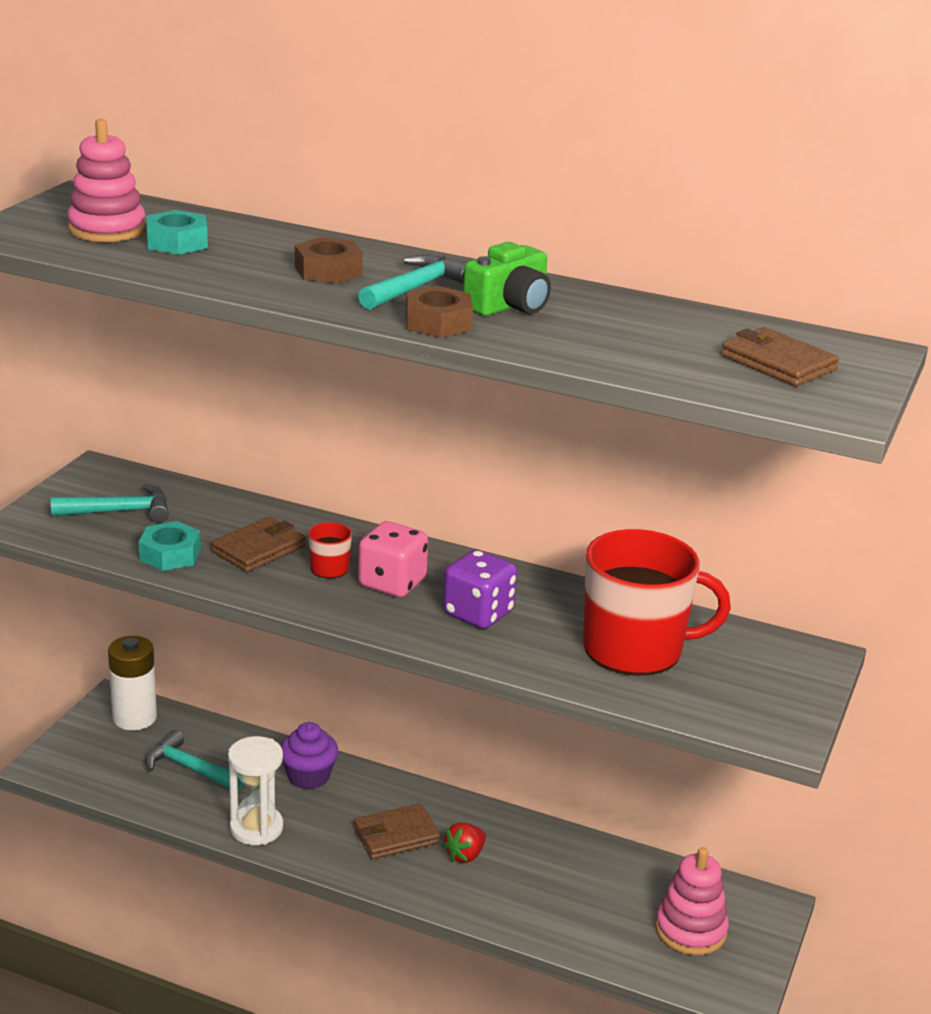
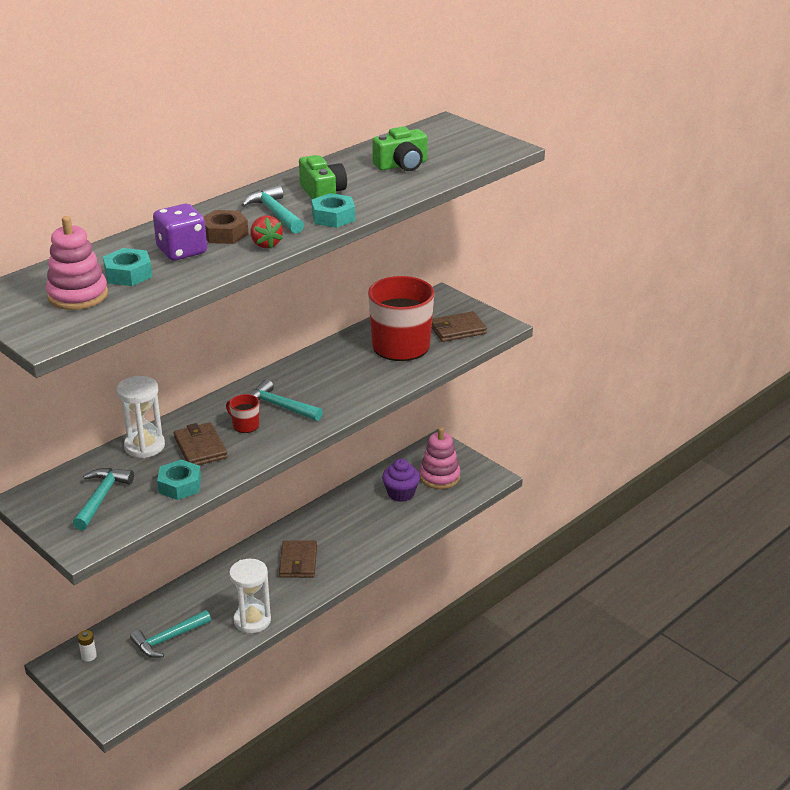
camera: 65 degrees left, 5 degrees up
white battery [108,636,157,730] -> white battery [78,630,97,662], size x0.44
purple cupcake [281,722,338,790] -> purple cupcake moved to [382,459,420,502]
pink dice [358,521,428,597] -> turquoise hammer [250,379,323,421]
brown nut [406,286,473,338] -> turquoise nut [311,193,355,228]
purple dice [443,549,517,629] -> purple dice moved to [153,204,207,261]
red strawberry [443,823,486,863] -> red strawberry moved to [251,216,283,249]
brown wallet [721,327,839,386] -> brown wallet moved to [432,311,487,342]
none -> white hourglass [116,376,165,458]
none -> green camera [372,126,427,171]

